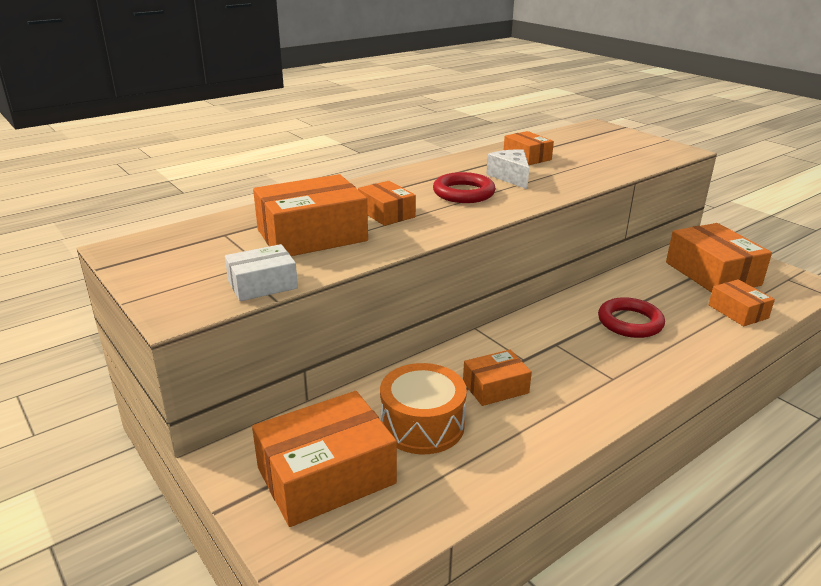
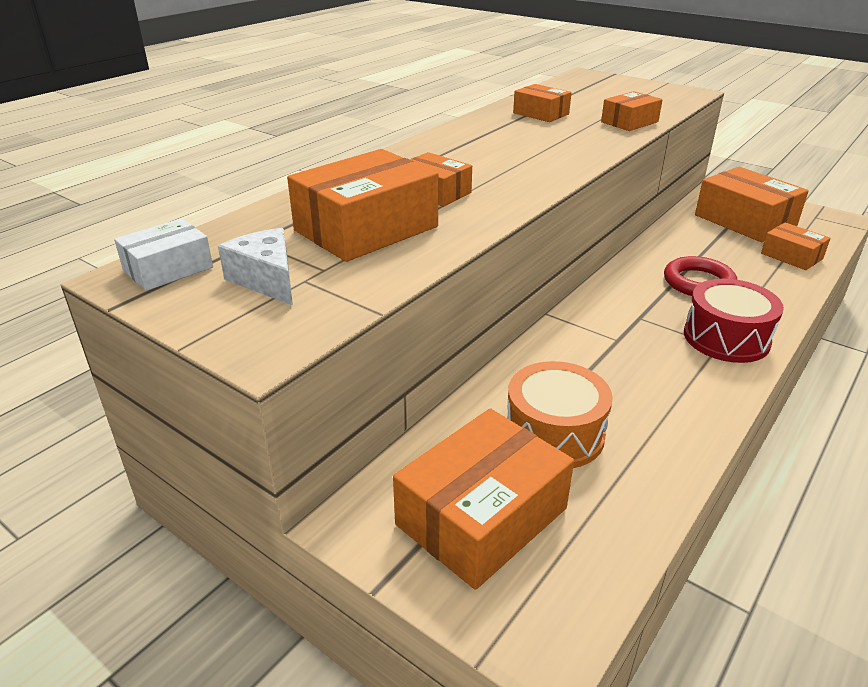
camera: 15 degrees left, 5 degrees up
white box [225,244,298,301] -> white box moved to [114,218,213,291]
red ring [433,172,496,203] -> none
orange box [463,350,532,406] -> orange box moved to [601,91,663,131]
white cheese [486,149,529,189] -> white cheese moved to [218,228,293,306]
none -> red drum [684,279,784,363]

